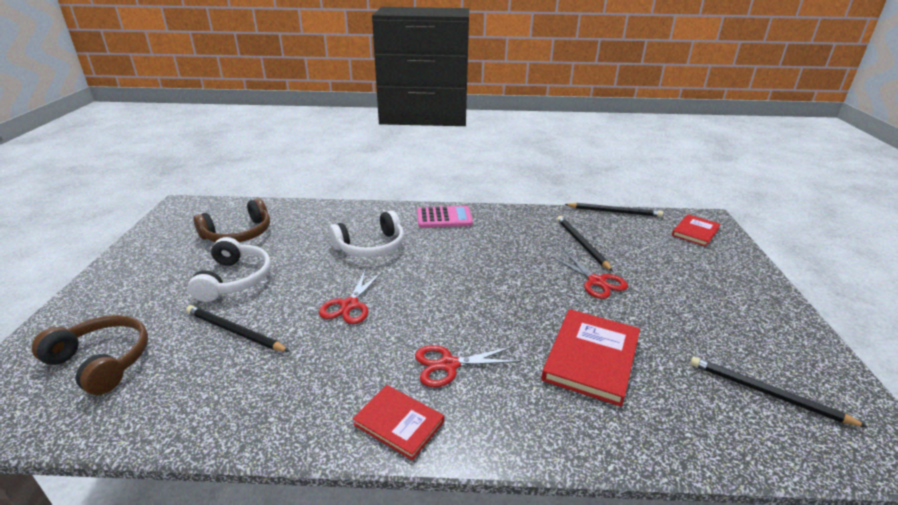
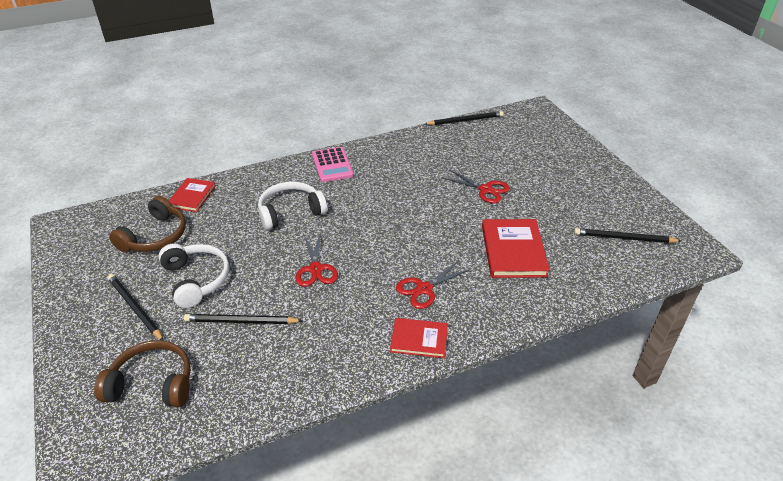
camera: 25 degrees left, 10 degrees up
white headphones [329,210,404,257] -> white headphones turned 150 degrees counterclockwise [258,181,327,230]
pink calculator [417,206,473,228] -> pink calculator turned 105 degrees clockwise [312,147,354,182]
black pencil [557,216,613,271] -> black pencil moved to [108,274,164,341]
red book [672,214,721,247] -> red book moved to [169,178,216,212]

